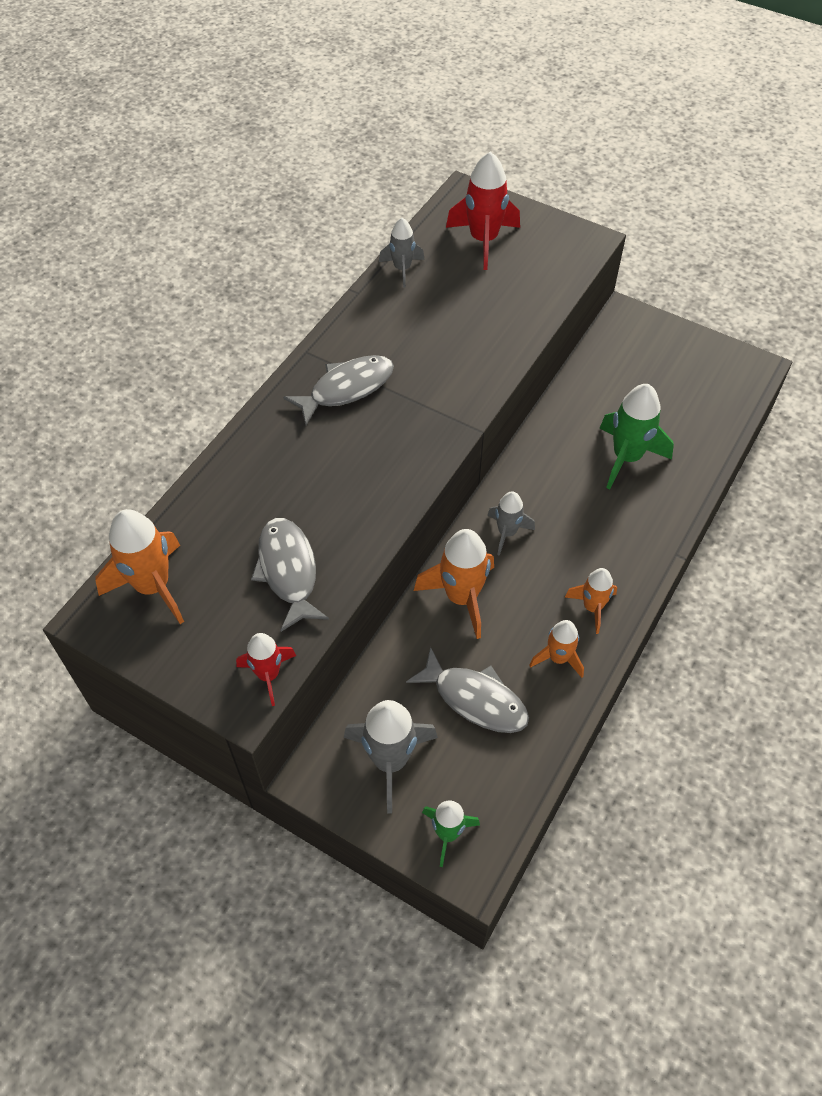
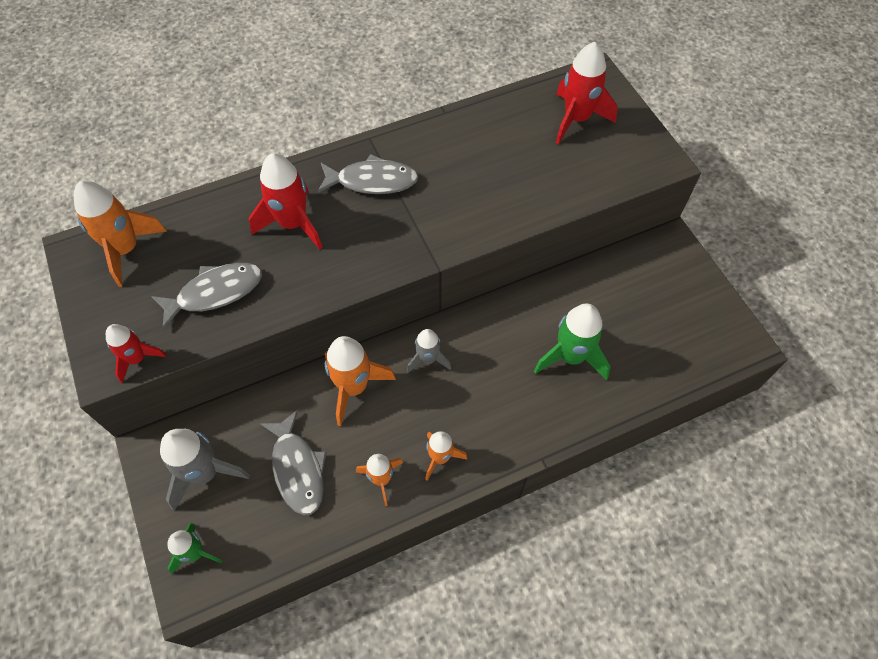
camera: 35 degrees right, 5 degrees up
grey fish [251,518,329,632] -> grey fish turned 45 degrees clockwise [151,263,262,330]
grey rocket [379,218,425,288] -> none
none -> red rocket [249,153,323,250]

